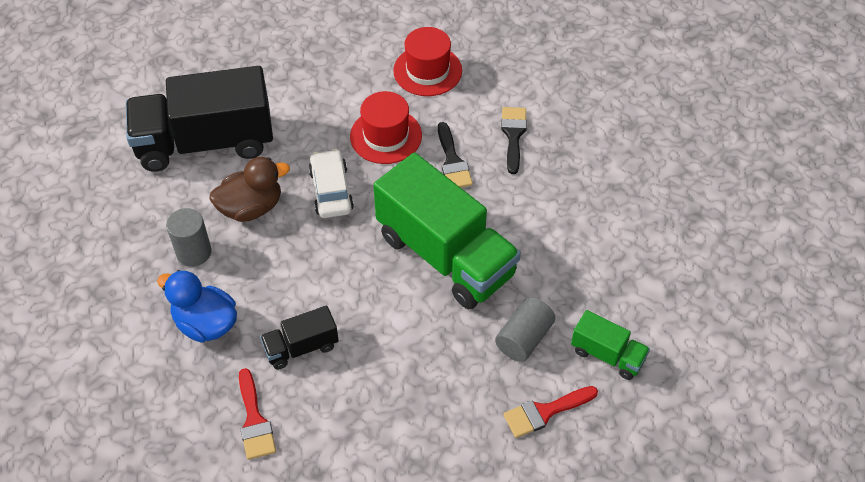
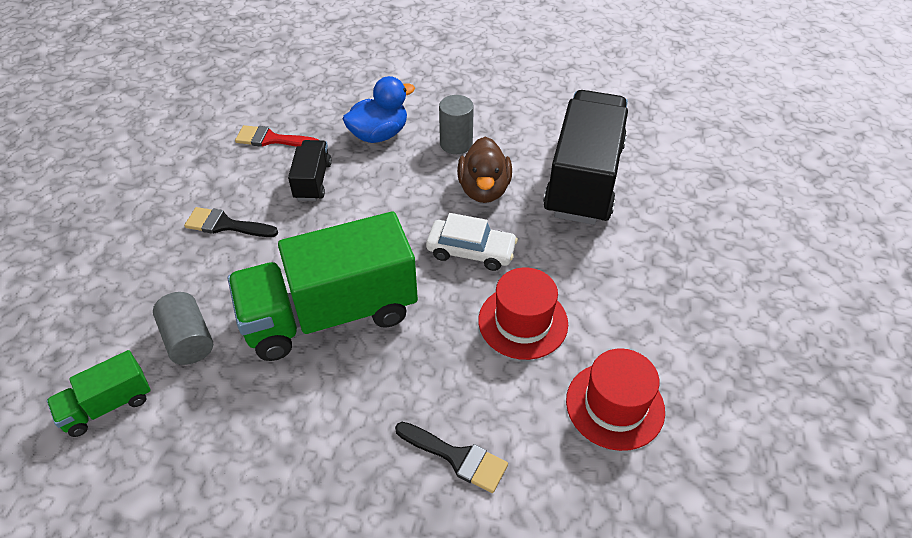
camera: 115 degrees right, 5 degrees down
black brush [438,122,473,188] -> black brush moved to [184,207,278,237]
red brush [503,386,598,438] -> none

